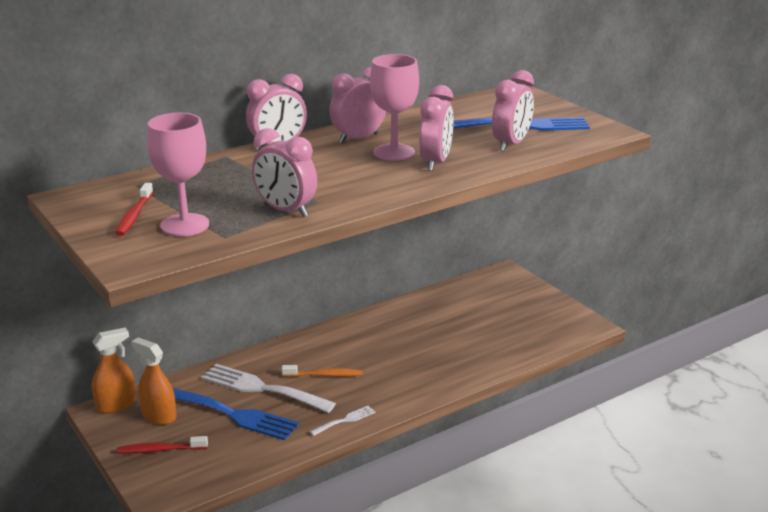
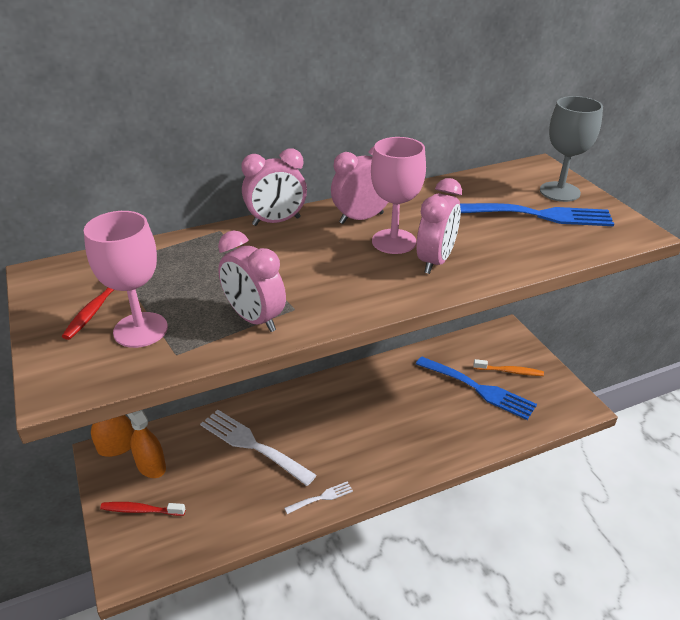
camera: 10 degrees right, 10 degrees up
blue fork [173,388,299,440] -> blue fork moved to [416,356,537,420]
orange toothbrush [282,365,362,377] -> orange toothbrush moved to [474,359,544,376]
pink clock [492,70,534,151] -> none
none -> grey goblet [540,96,603,202]

